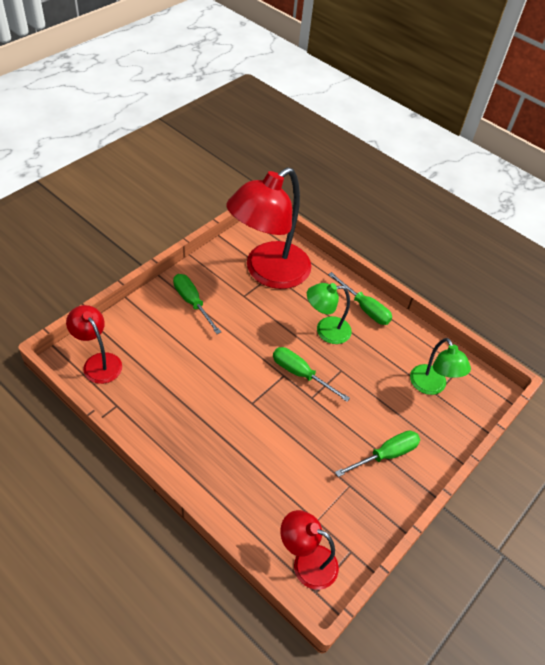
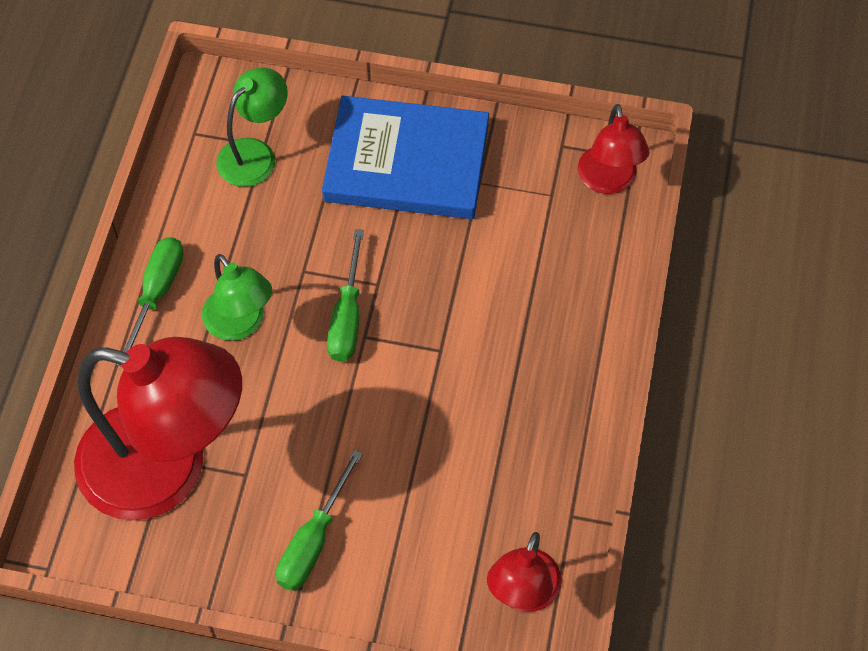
camera: 115 degrees left, 10 degrees up
green screwdriver [335,430,420,477] -> blue book [322,96,489,219]

